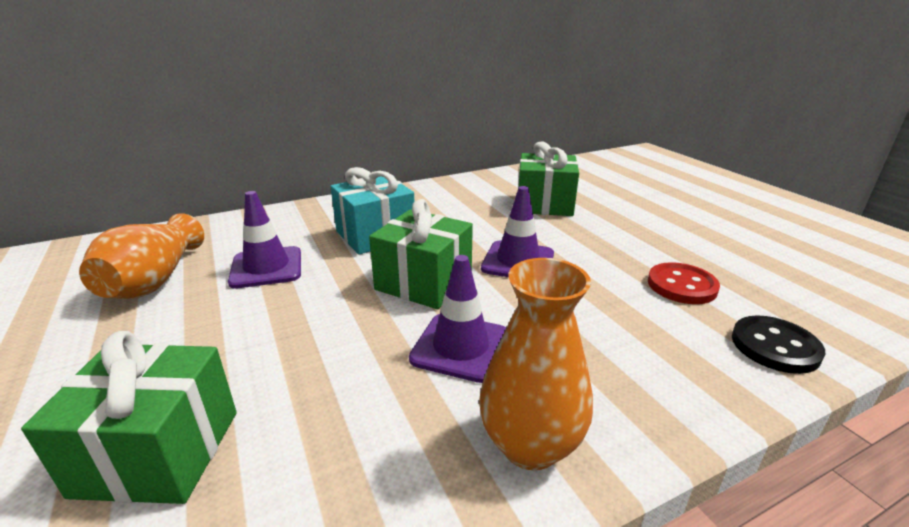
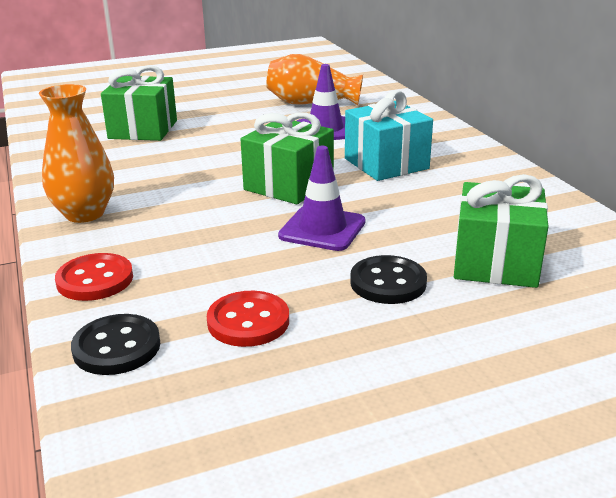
camera: 95 degrees right, 0 degrees up
purple traffic cone [409,255,506,383] -> none
none -> red button [55,253,133,301]
none -> black button [350,255,427,304]

